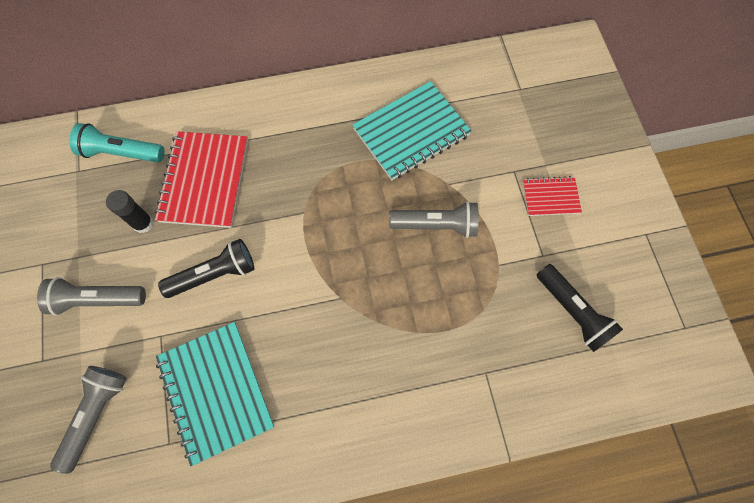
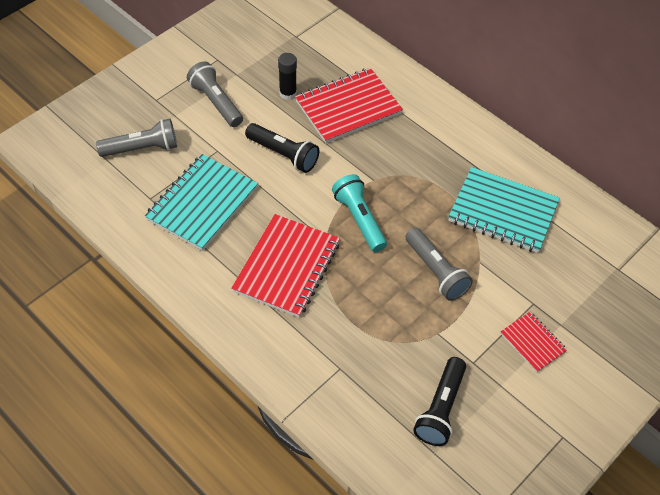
camera: 55 degrees right, 15 degrees down
turquoise flashlight [69,123,165,162] -> turquoise flashlight moved to [332,174,387,252]
none -> red notebook [231,214,340,317]

